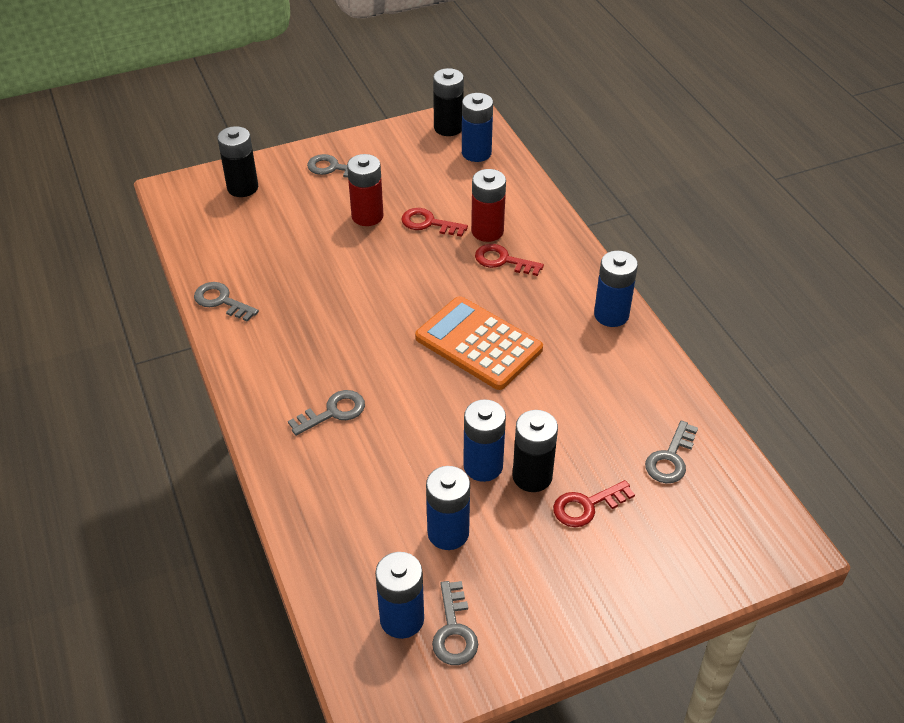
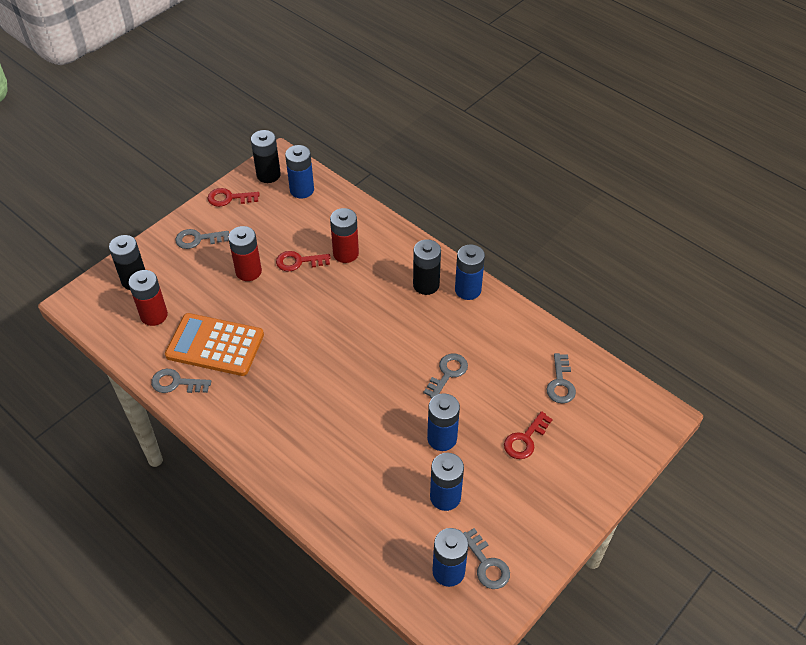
camera: 25 degrees left, 5 degrees up
grey key [288,390,365,436] -> grey key moved to [424,354,468,398]
orange calculator [415,296,543,390] -> orange calculator moved to [165,313,264,376]
red key [475,244,544,276] -> red key moved to [207,188,260,207]
black battery [513,410,558,492] -> black battery moved to [413,239,441,295]
none -> red battery [128,270,168,326]

